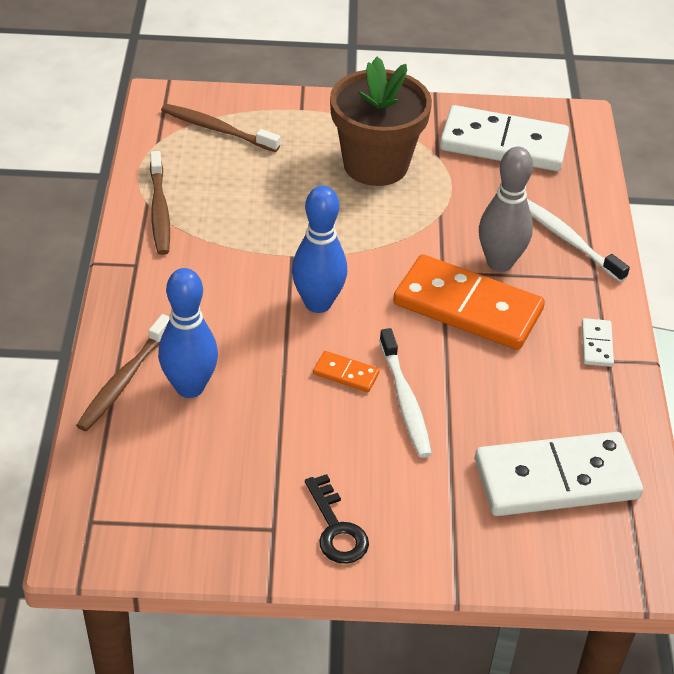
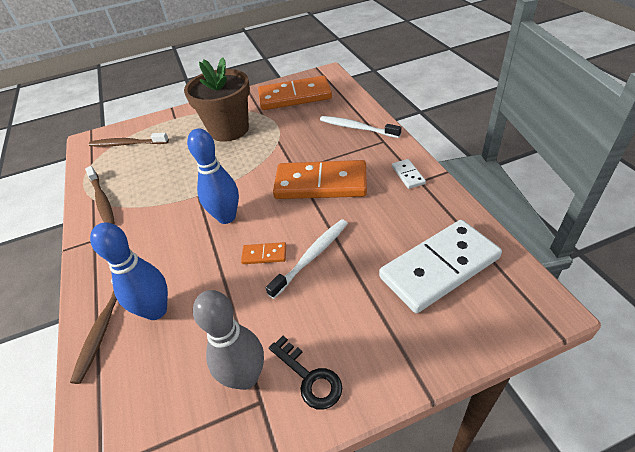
camera: 15 degrees left, 0 degrees up
white toothbrush [379,328,432,458] -> white toothbrush turned 105 degrees counterclockwise [265,219,348,299]
white domino [440,105,569,171] -> orange domino [258,76,332,110]
grey bowling pin [479,147,533,272] -> grey bowling pin moved to [193,290,264,390]

